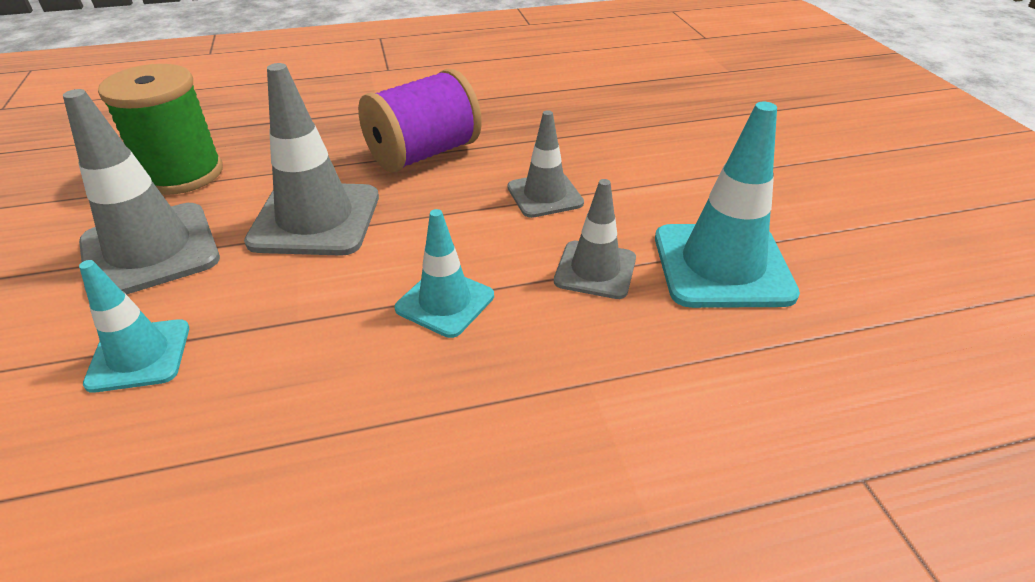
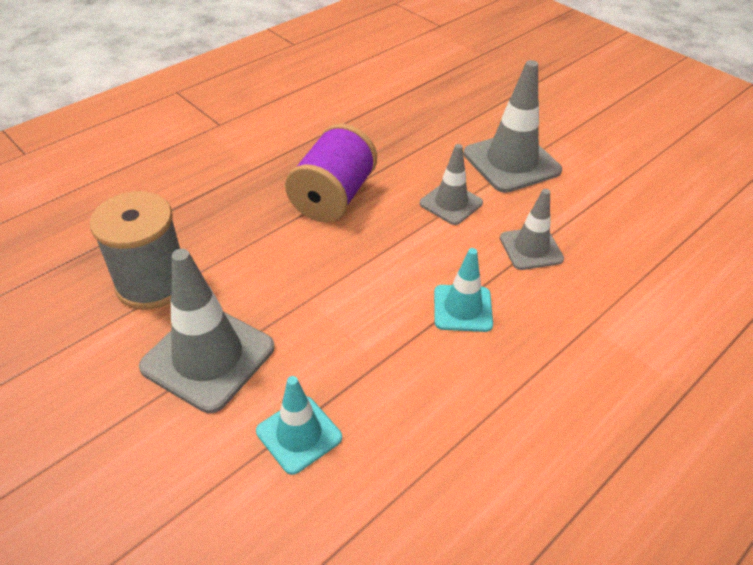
camera: 30 degrees left, 5 degrees up
green spool [98,64,223,195] -> grey spool [90,191,180,310]
grey traffic cone [244,63,379,256] -> grey traffic cone moved to [463,60,562,193]
turquoise traffic cone [655,101,800,308] -> none

